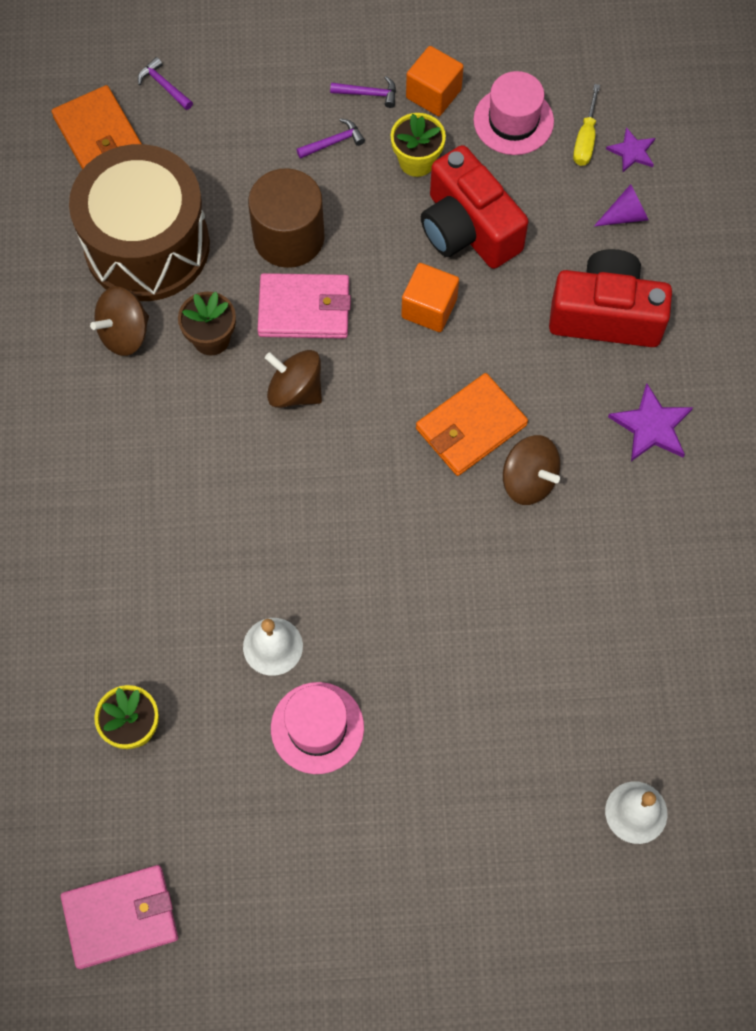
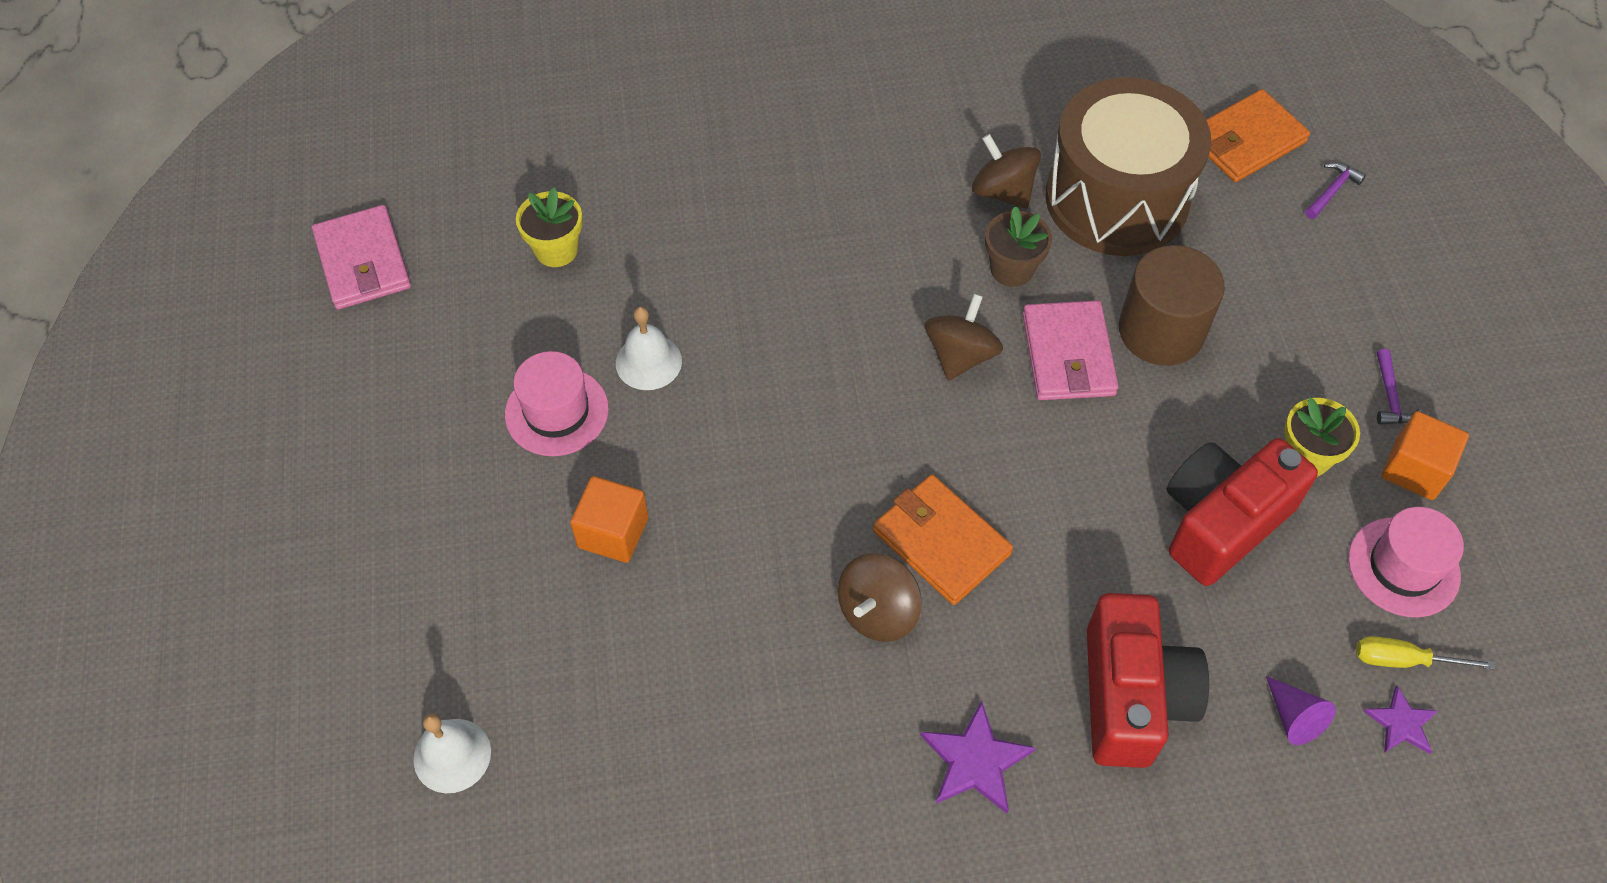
camera: 85 degrees right, 10 degrees down
purple hammer [296,118,365,159] -> none
orange cube [401,263,459,332] -> orange cube moved to [570,476,648,563]

